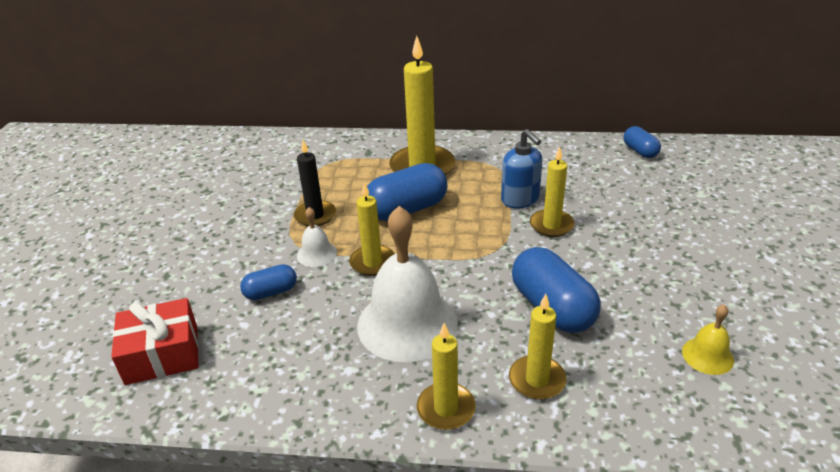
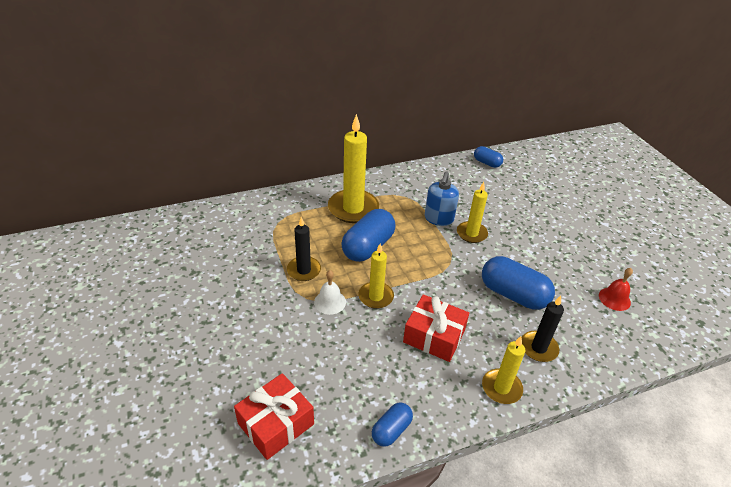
camera: 30 degrees left, 5 degrees up
blue capsule [240,264,297,300] -> blue capsule moved to [372,402,413,447]
white bell [357,206,458,362] -> red gift [403,294,469,362]
blue soap dispenser [501,129,542,209] -> blue soap dispenser turned 75 degrees clockwise [425,171,459,226]
yellow candle [509,294,567,400] -> black candle [522,296,564,362]
yellow bell [682,304,734,375] -> red bell [599,268,633,311]

